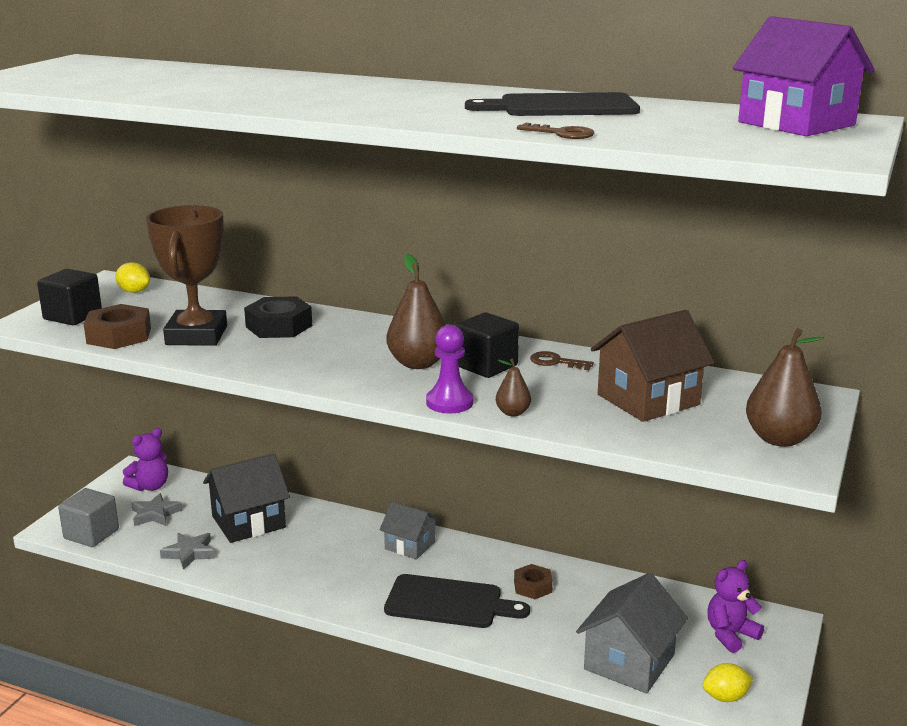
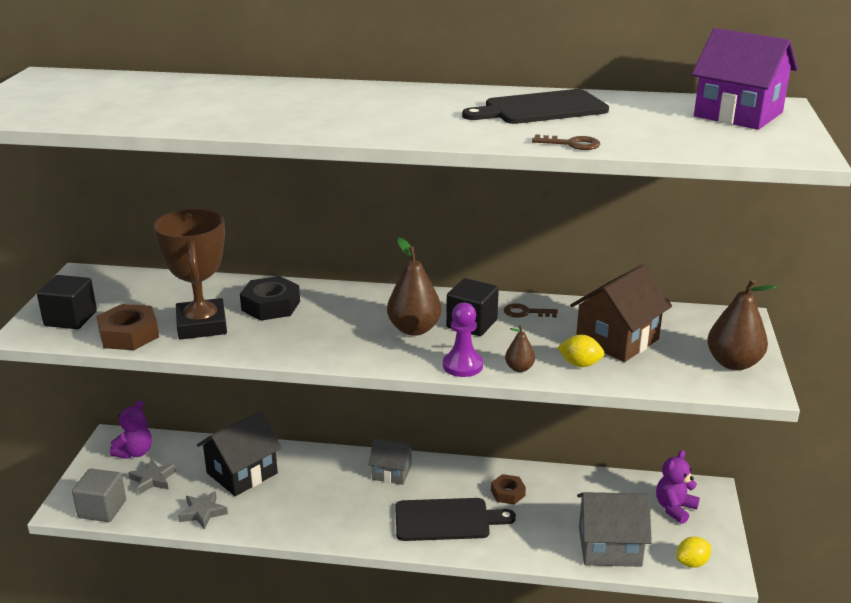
camera: 15 degrees left, 5 degrees up
yellow lemon [115,262,150,293] -> yellow lemon moved to [557,335,605,367]
grey house [576,573,688,693] -> grey house turned 75 degrees clockwise [577,492,652,567]

